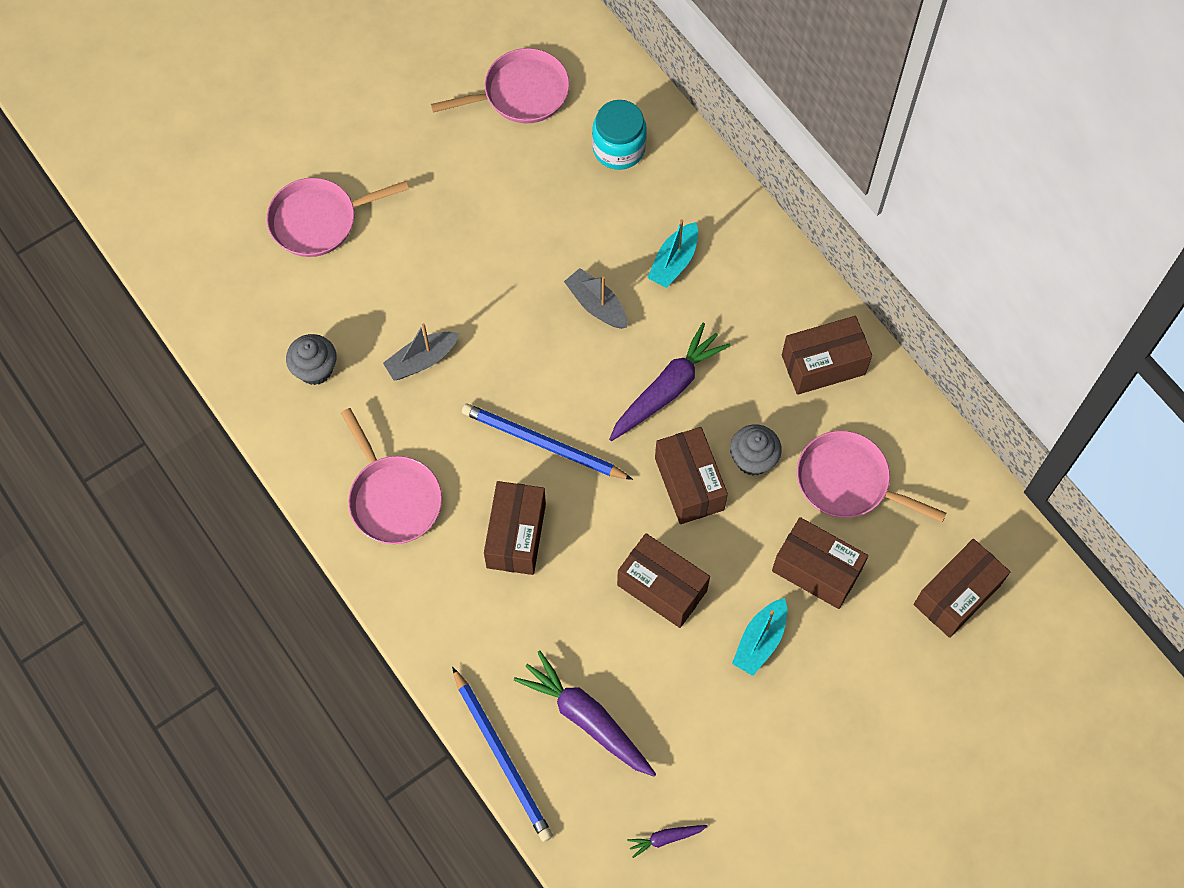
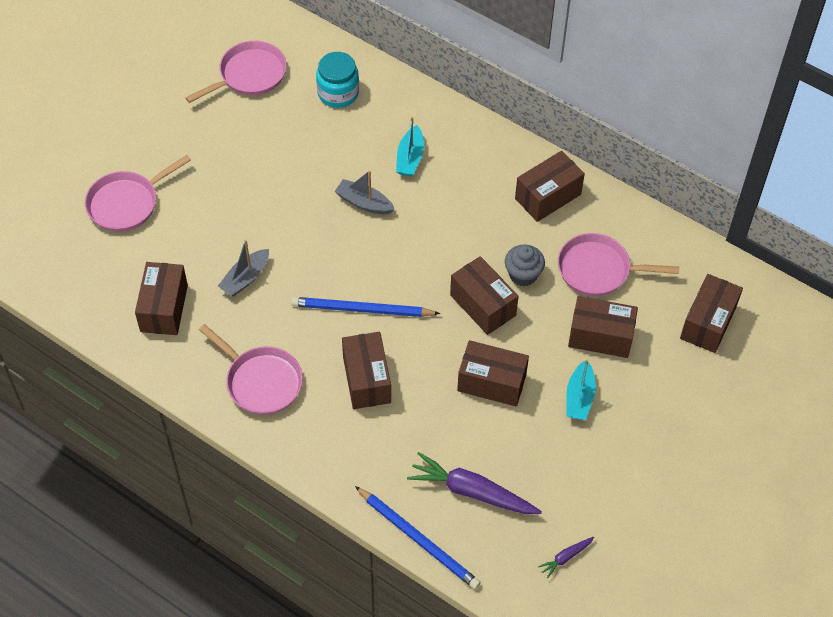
camera: 20 degrees left, 10 degrees down
grey cupcake [286,334,337,385] -> brown box [135,262,188,335]
purple carrot [609,323,730,441] -> none

